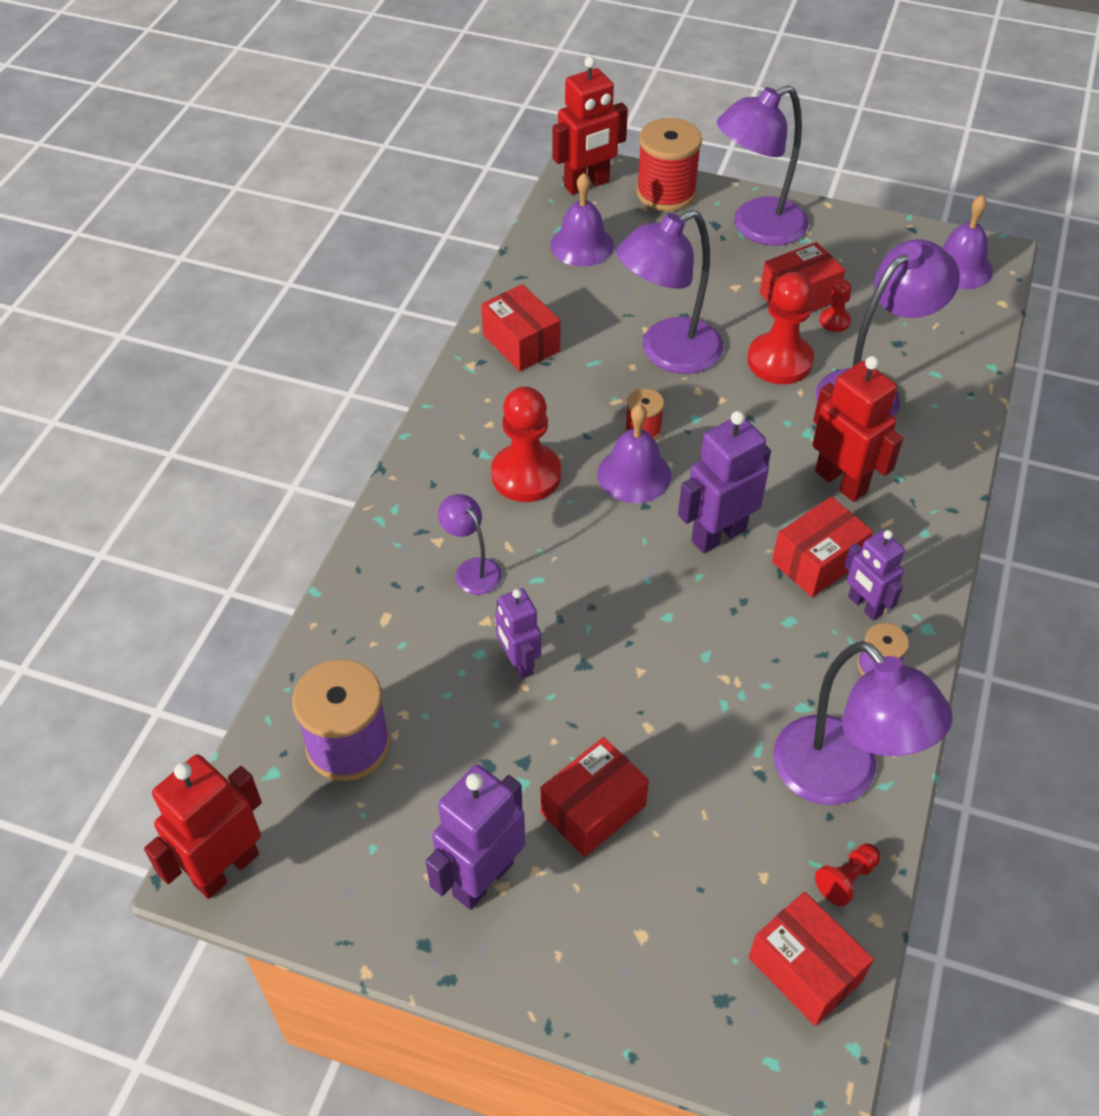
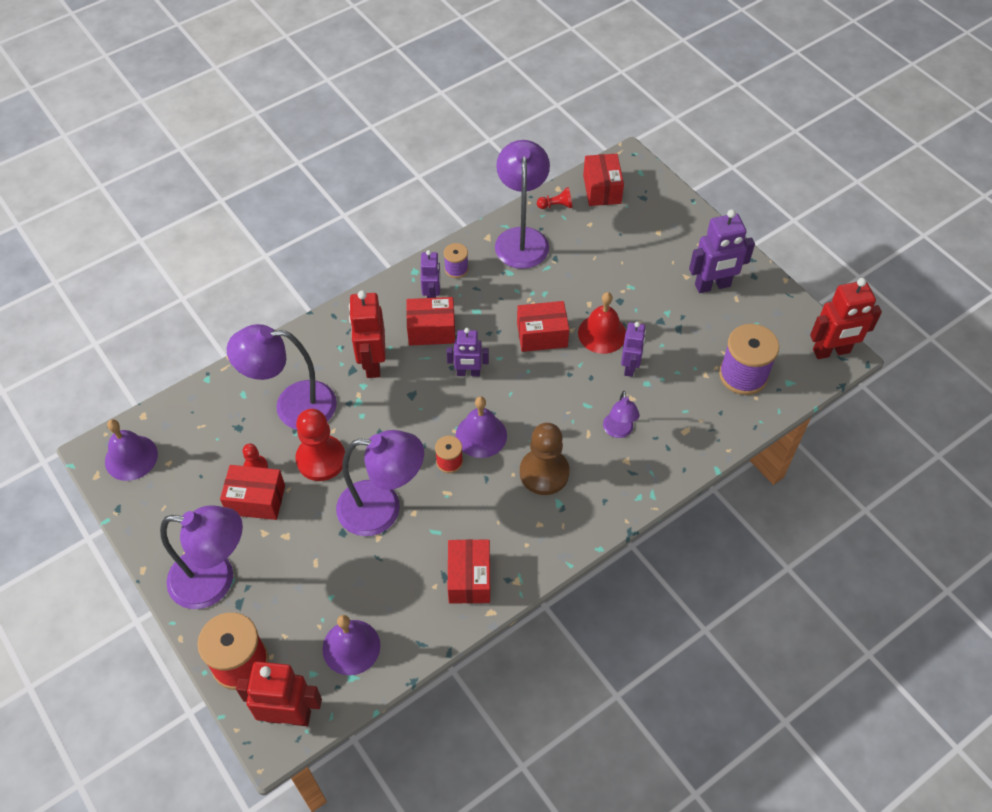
camera: 145 degrees left, 5 degrees up
red pawn [491,386,561,502] -> brown pawn [520,423,570,495]
red box [540,737,649,857] -> red box moved to [517,301,569,352]
purple robot [678,411,771,553] -> purple robot [447,328,489,377], size x0.64
none -> red bell [578,292,626,354]

